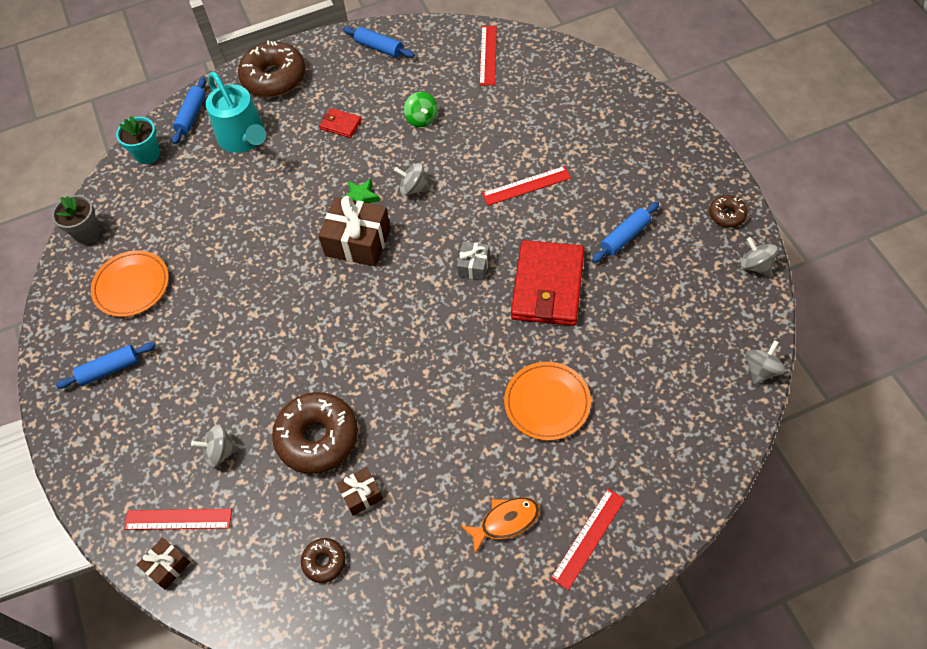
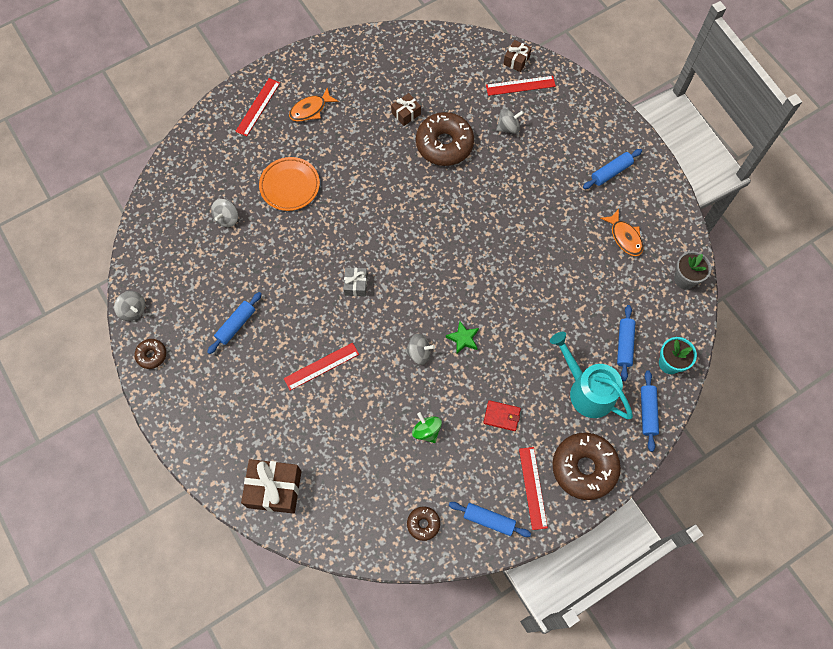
camera: 165 degrees right, 10 degrees up
orange plate [91,250,169,317] -> orange fish [600,209,643,256]
brown donut [301,538,346,583] -> brown donut moved to [407,507,440,541]
brown gift [318,196,391,267] -> brown gift moved to [241,459,302,514]
red ruler [479,26,497,85] -> red ruler moved to [519,447,548,530]
red wallet [511,240,585,326] -> none
grey spinning top [746,340,786,384] -> grey spinning top moved to [211,199,238,227]
none -> blue rolling pin [617,305,635,381]

